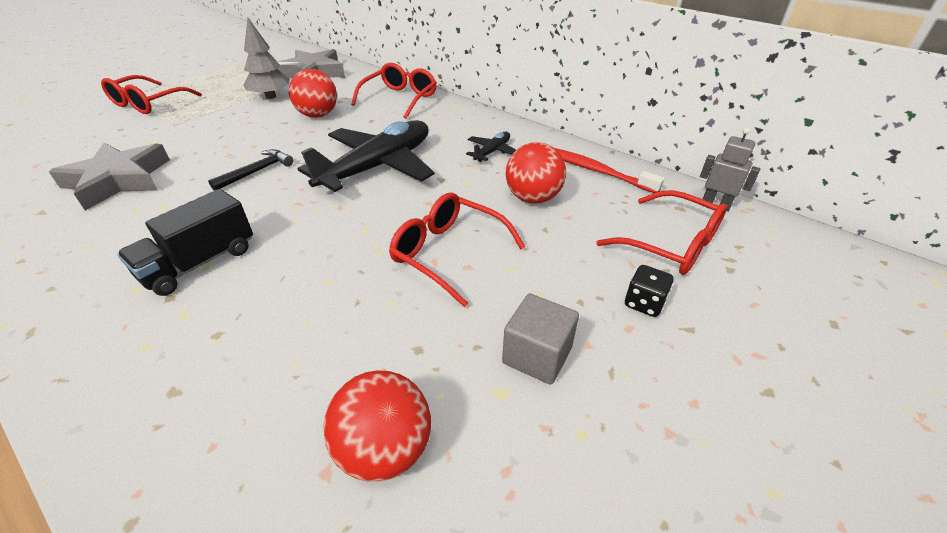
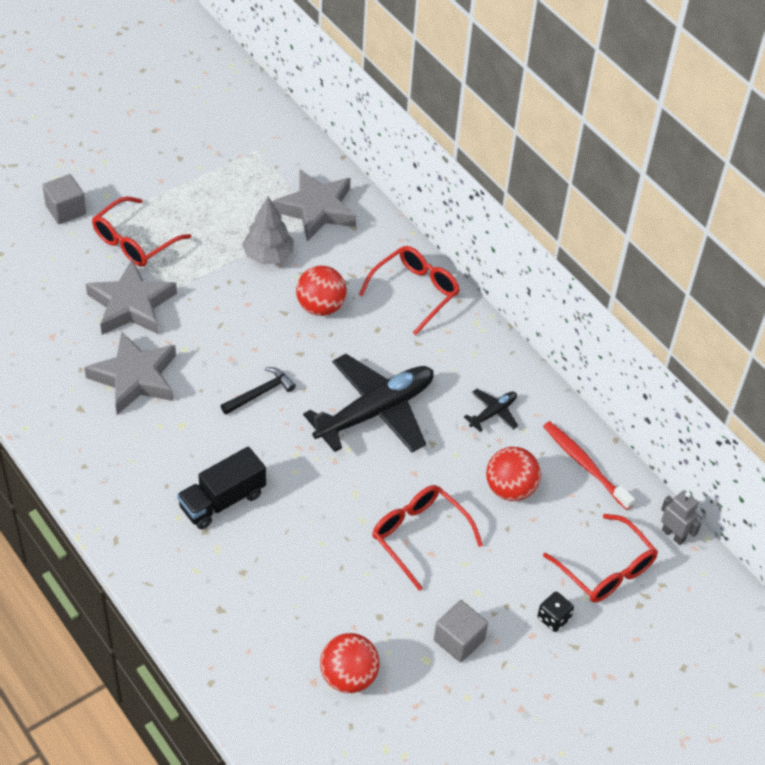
camera: 10 degrees right, 10 degrees up
none -> grey cube [42,174,86,224]
none -> grey star [86,260,177,335]

